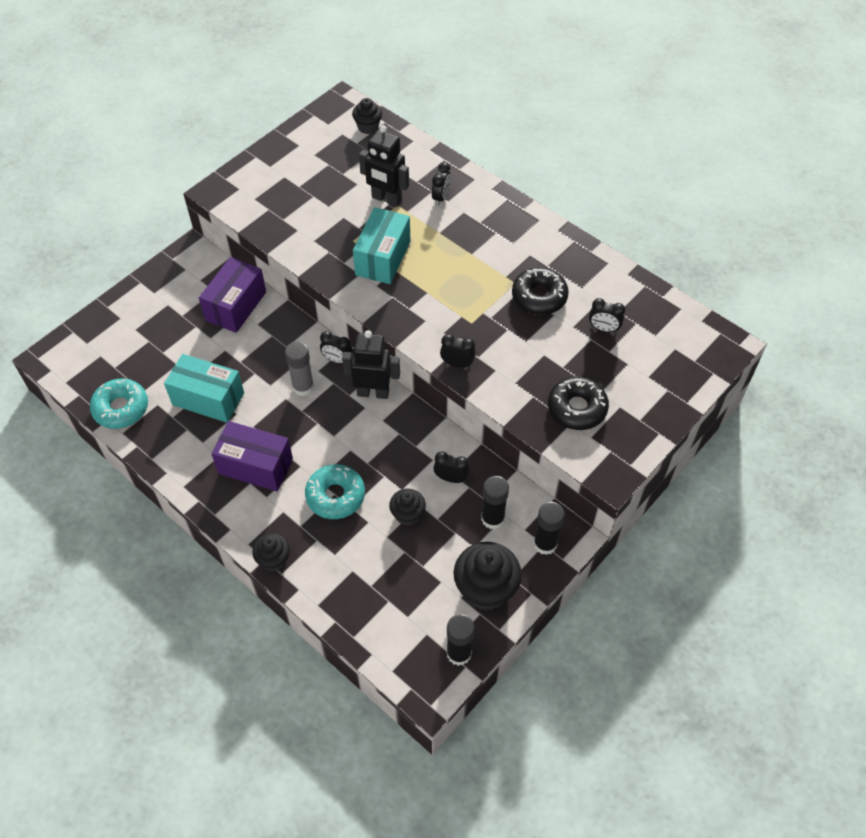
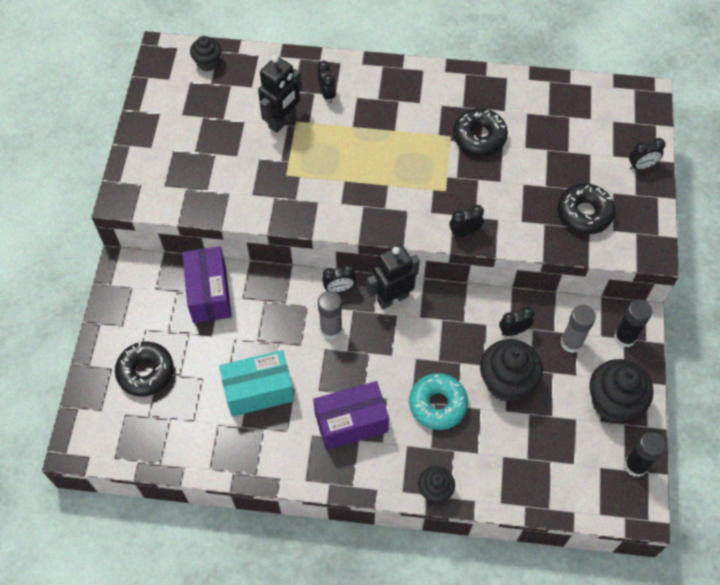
camera: 35 degrees left, 5 degrees up
turquoise donut [90,378,148,429] -> none
turquoise box [353,207,410,284] -> none
black robot [359,125,409,207] -> black robot turned 45 degrees counterclockwise [258,55,302,133]
black cupcake [389,489,426,526] -> black cupcake [480,339,543,402], size x1.76
black glue stick [481,476,509,529] -> grey glue stick [560,305,596,353]
black clock [589,298,625,333] -> black clock moved to [629,138,666,170]
none -> black donut [115,342,174,397]

